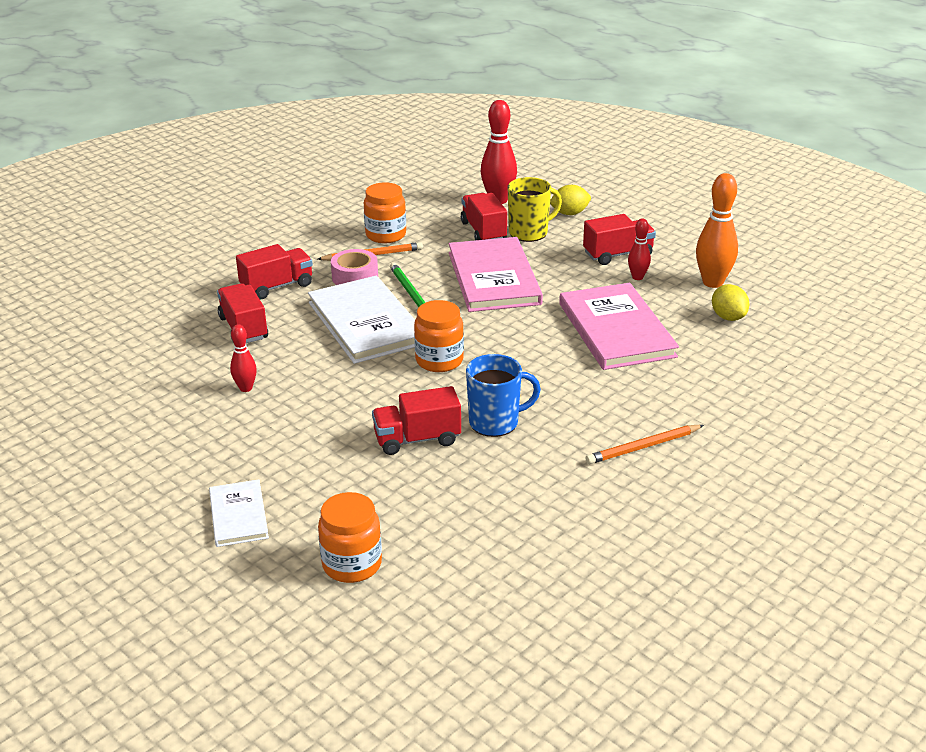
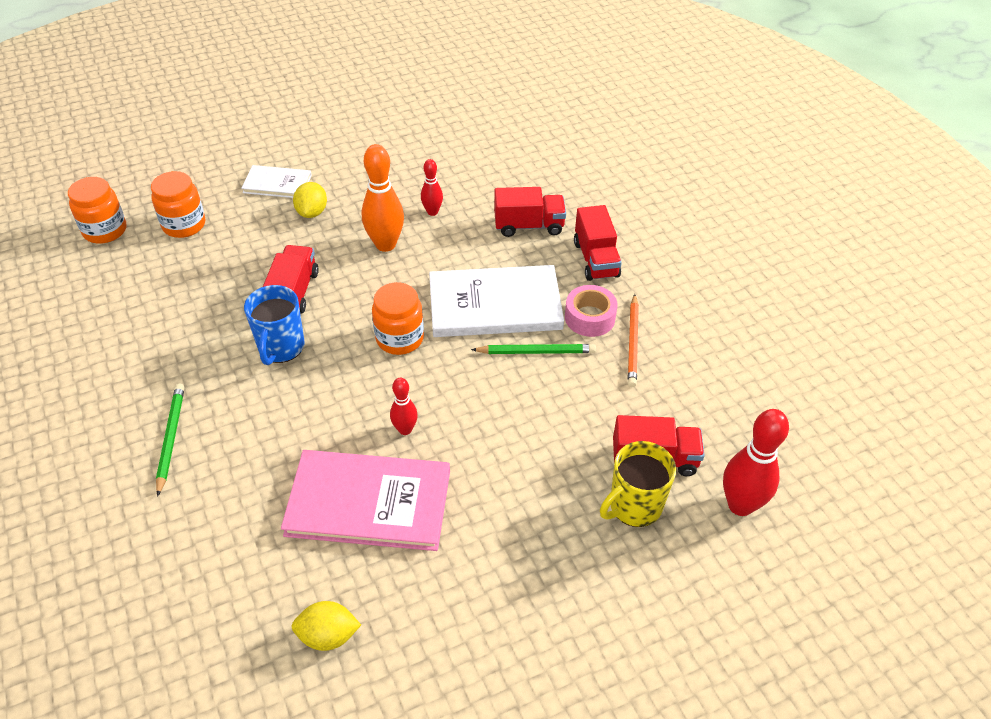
camera: 110 degrees right, 15 degrees up
orange jar [364,182,406,243] -> orange jar moved to [68,177,126,244]
pink book [449,237,543,312] -> none
yellow mug [508,177,562,242] -> yellow mug turned 60 degrees clockwise [600,441,676,527]
yellow lemon [550,185,591,215] -> yellow lemon moved to [293,182,327,218]
red truck [583,214,656,265] -> none
orange pencil [586,425,704,464] -> green pencil [156,384,185,497]
red bowling pin [628,219,651,280] -> red bowling pin moved to [390,378,418,435]
orange bowling pin [696,173,738,288] -> orange bowling pin moved to [362,144,404,252]

